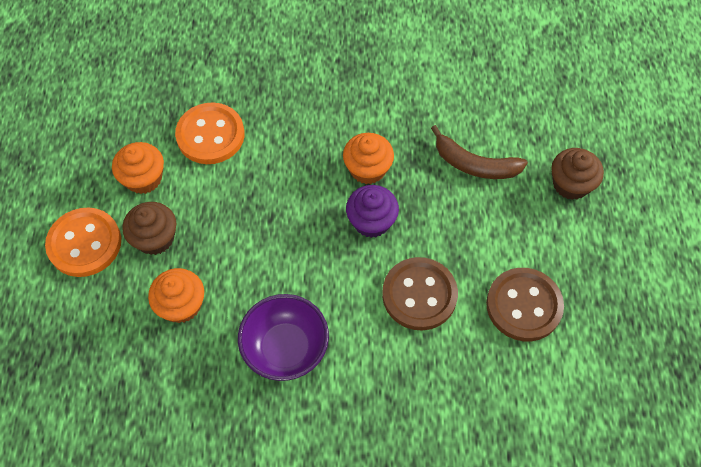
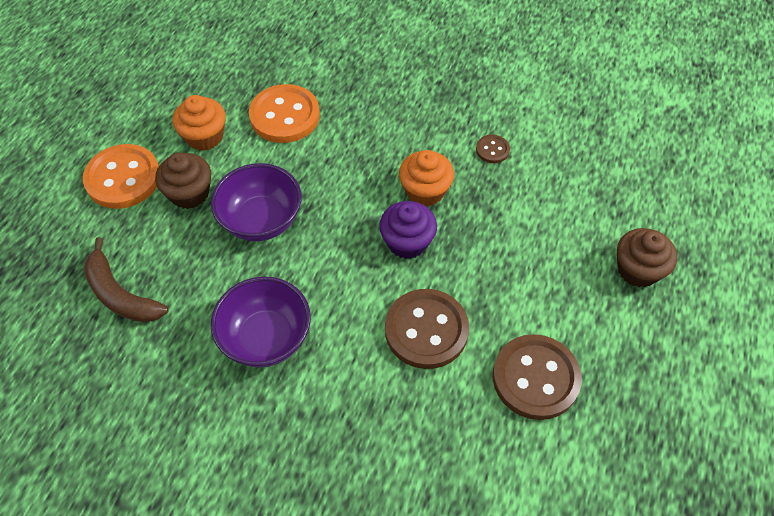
camera: 20 degrees right, 5 degrees down
orange cupcake [148,268,204,323] -> none
brown banana [431,125,528,179] -> brown banana moved to [84,237,168,322]
none -> purple bowl [211,163,302,241]
none -> brown button [476,135,510,163]

